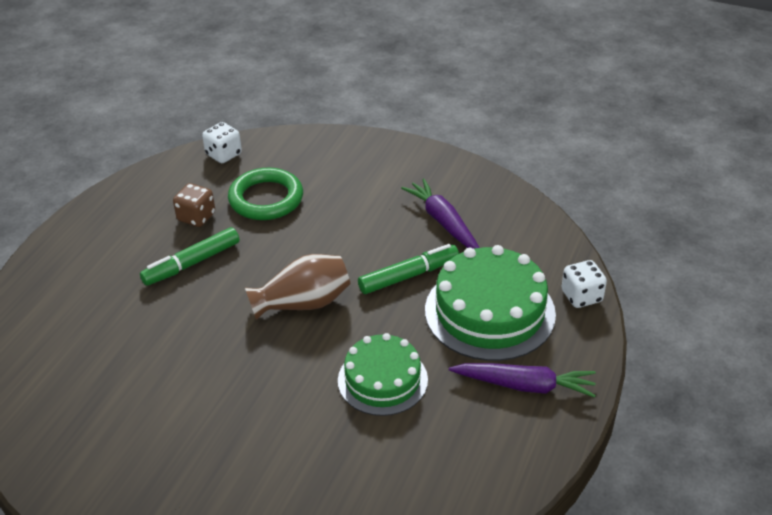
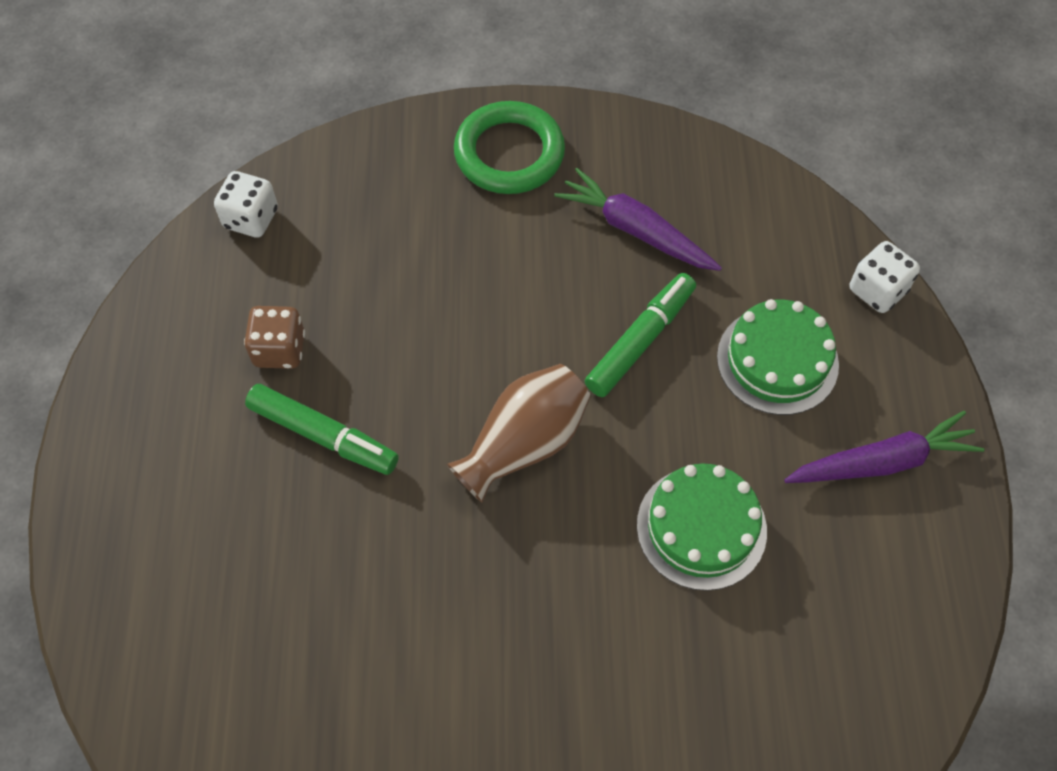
camera: 25 degrees left, 20 degrees up
green marker [140,227,240,286] -> green marker turned 90 degrees counterclockwise [245,384,399,475]
green ring [228,167,303,220] -> green ring moved to [454,101,565,194]
green cake [425,245,556,361] -> green cake [717,299,839,415], size x0.65

